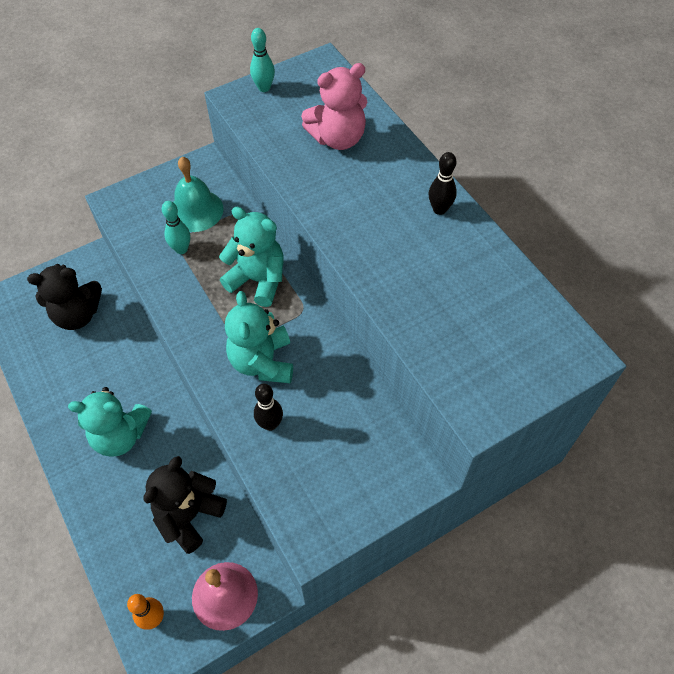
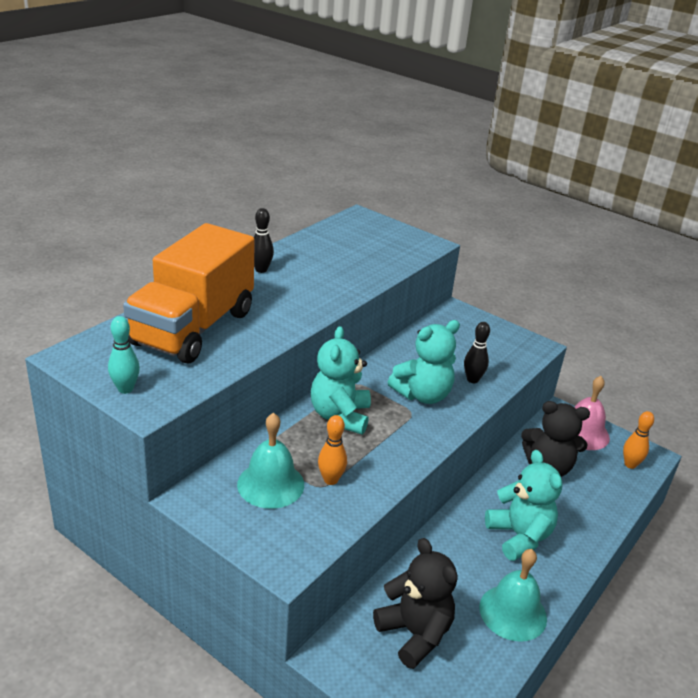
camera: 115 degrees left, 25 degrees down
turquoise bowling pin [162,201,190,254] -> orange bowling pin [318,415,347,485]
pink teddy bear [301,63,367,150] -> orange truck [123,223,255,363]
none -> turquoise bell [479,549,547,642]

